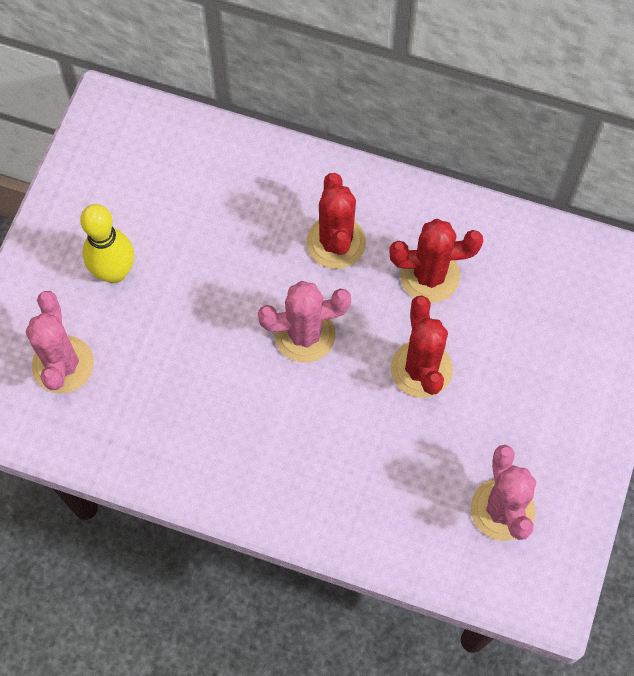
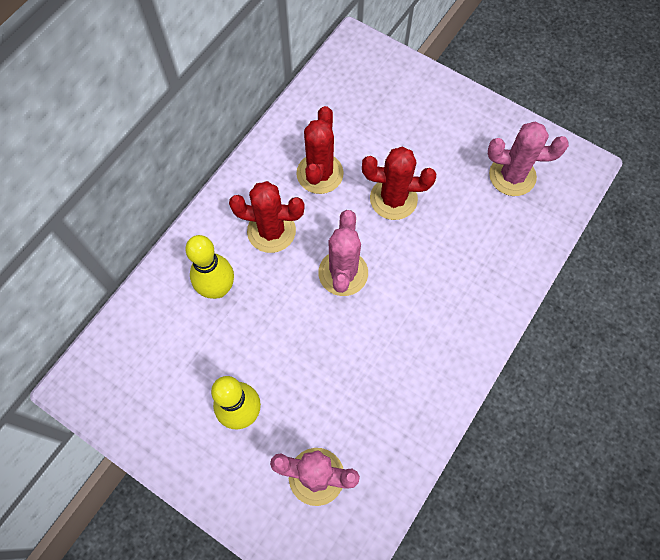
camera: 75 degrees left, 0 degrees up
none -> yellow bowling pin [185,235,234,299]

